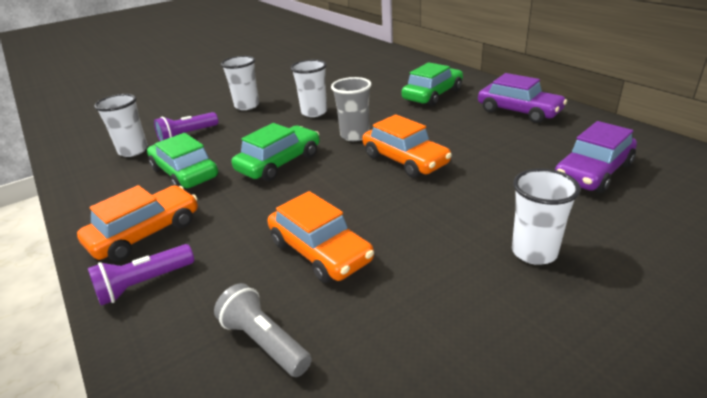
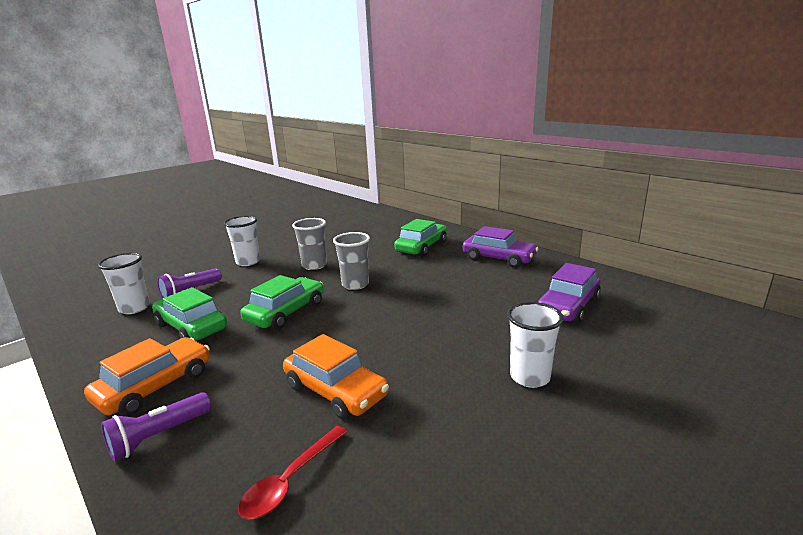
camera: 10 degrees left, 10 degrees down
grey flashlight [214,283,312,377] -> red spoon [238,426,347,519]
white cup [291,59,327,117] -> grey cup [292,218,327,270]
orange car [362,114,452,178] -> none

